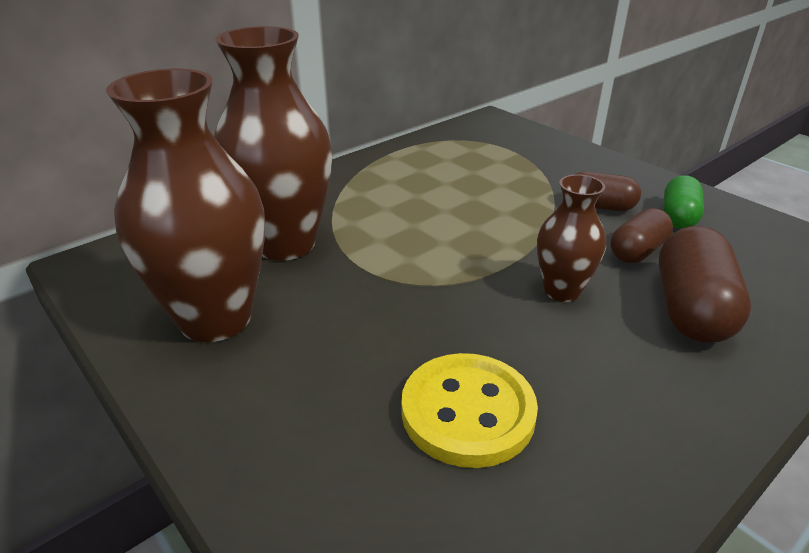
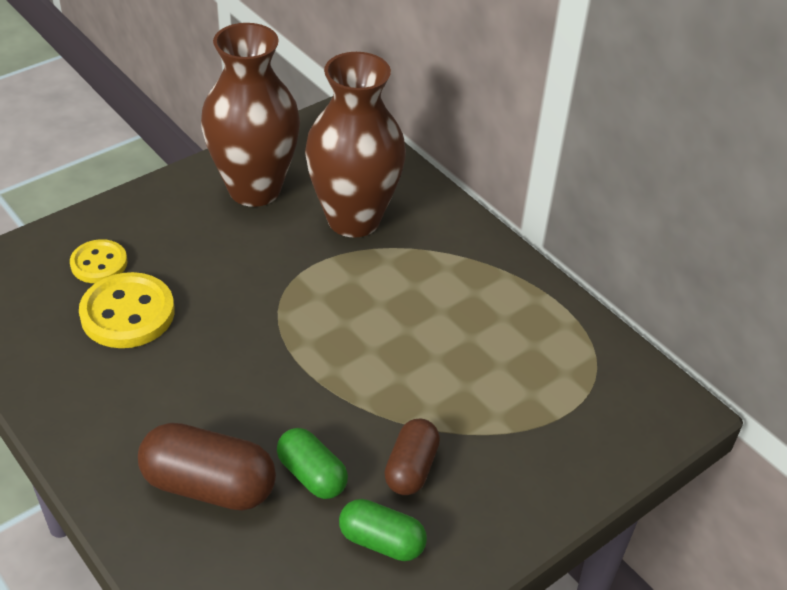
camera: 90 degrees right, 10 degrees up
brown vase [537,174,606,302] -> none
brown capsule [610,208,673,263] -> green capsule [277,428,348,499]
none -> yellow button [70,239,128,283]

